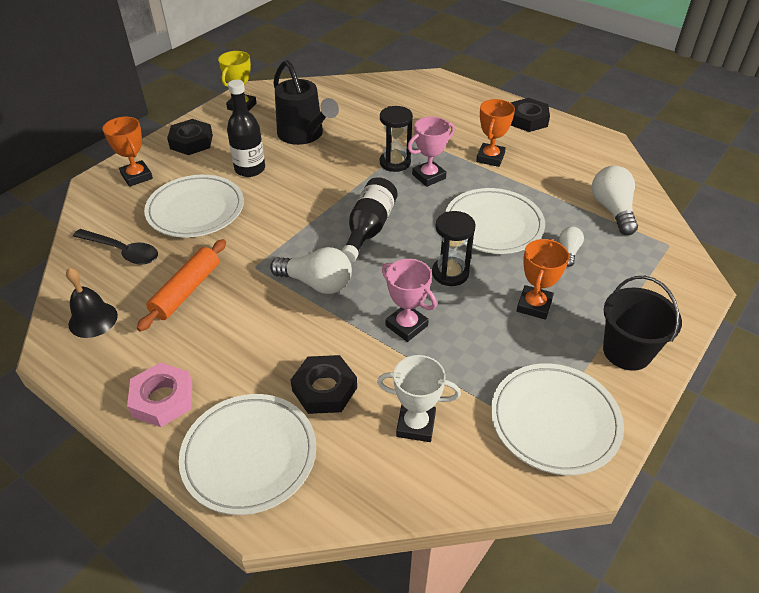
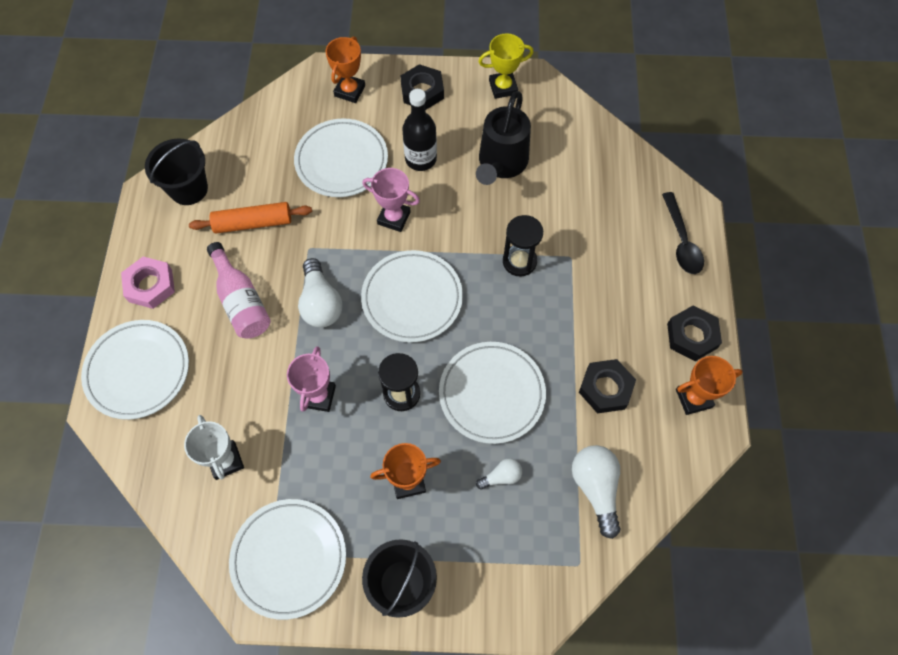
camera: 55 degrees right, 20 degrees up
black bell [66,267,118,338] -> black bucket [145,138,208,205]
black spoon [73,229,158,265] -> black spoon moved to [662,192,704,274]
black nut [291,355,357,414] -> black nut moved to [579,359,636,413]
black bottle [342,177,398,263] -> white plate [361,250,463,343]
pink trophy [408,117,455,187] -> pink trophy moved to [362,168,420,232]
orange trophy [476,99,515,167] -> orange trophy moved to [676,356,743,415]
white light bulb [592,166,638,235] -> white light bulb turned 60 degrees counterclockwise [572,445,621,539]
none -> pink bottle [207,242,271,339]

